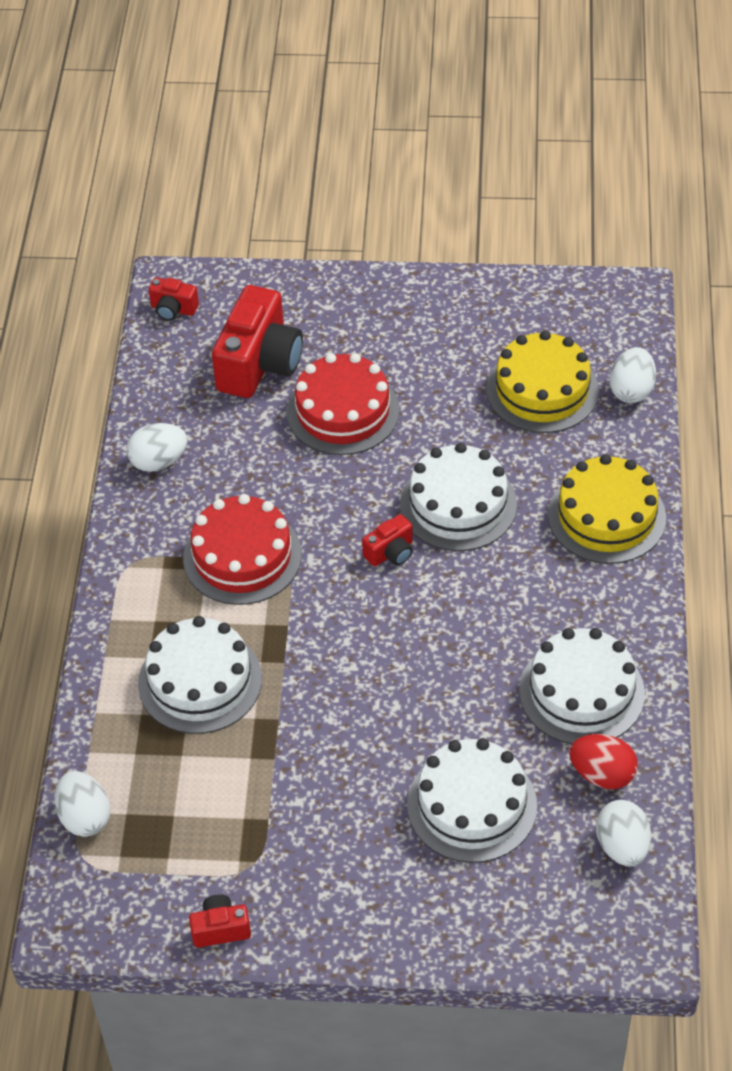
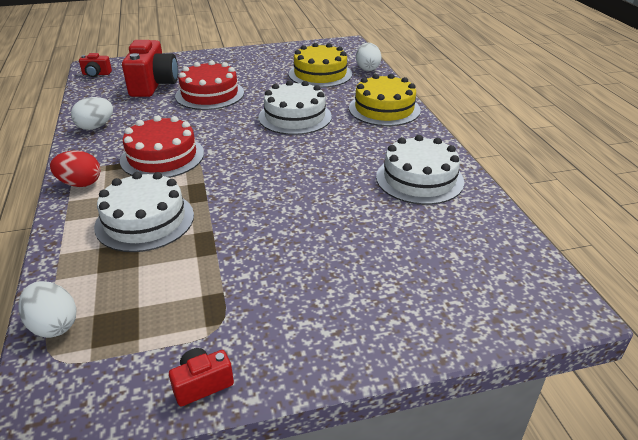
camera: 20 degrees left, 15 degrees down
red camera [362,514,413,567] -> none
white cake [407,738,537,863] -> none
red egg [569,734,638,789] -> red egg moved to [50,150,100,187]
white egg [596,800,651,866] -> none

